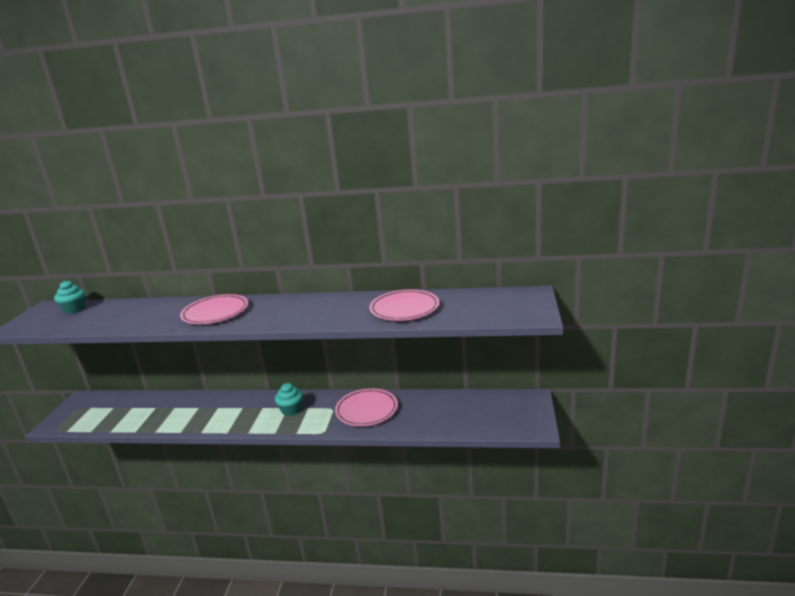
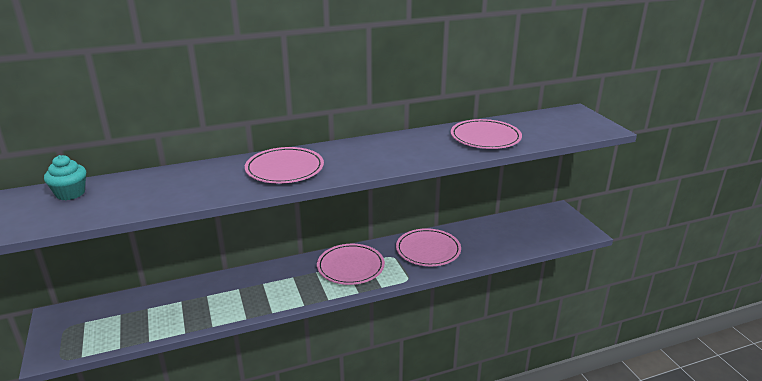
camera: 30 degrees left, 5 degrees up
turquoise cupcake [275,383,303,416] -> pink plate [317,244,385,285]

